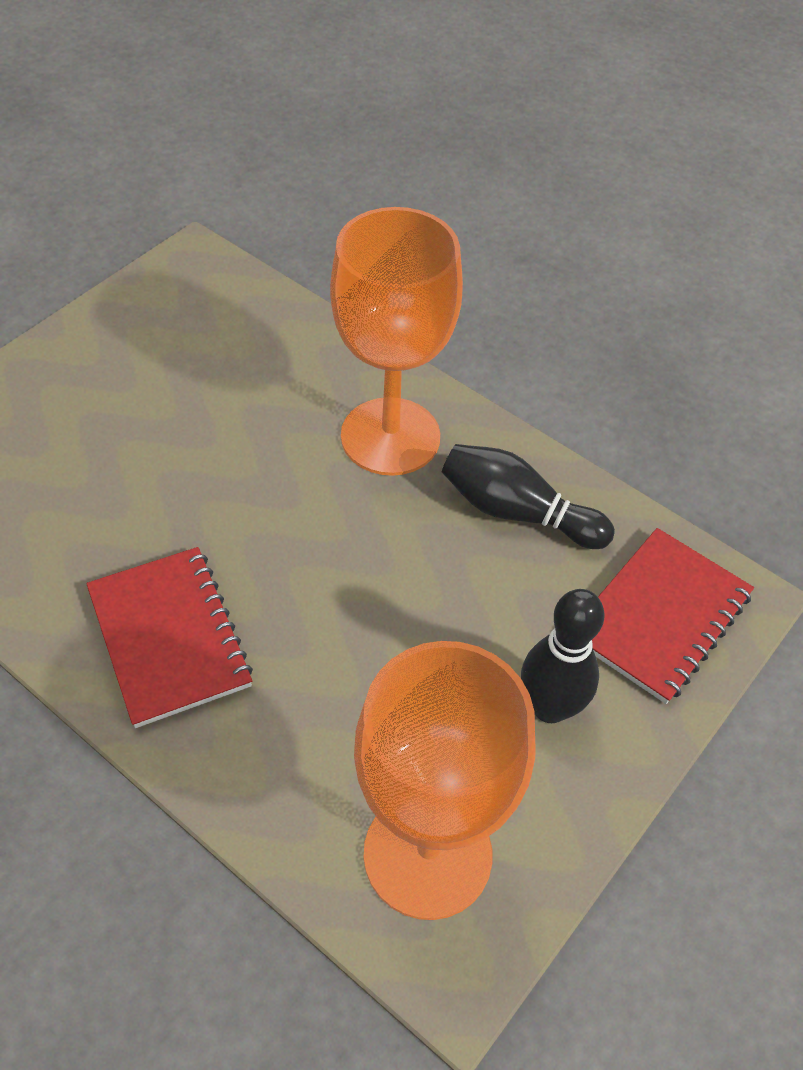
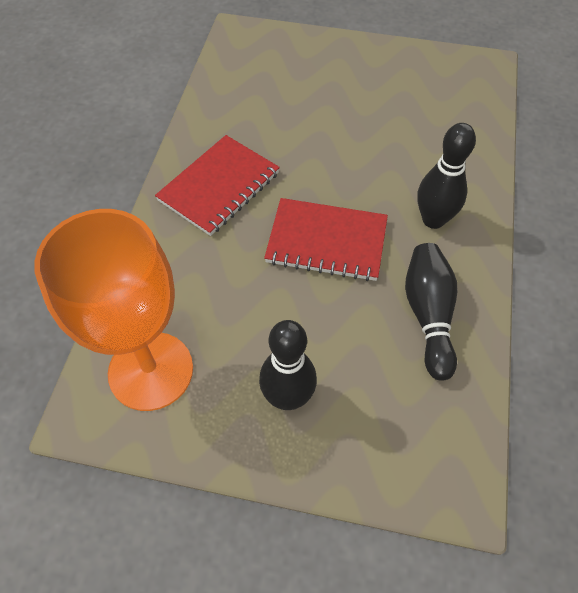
camera: 65 degrees right, 5 degrees up
orange goblet [330,207,463,476] -> black bowling pin [417,123,476,229]
red notebook [592,528,754,704] -> red notebook moved to [264,198,388,281]

